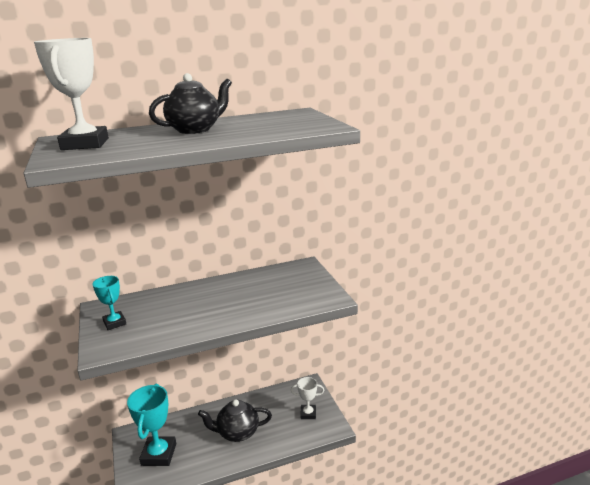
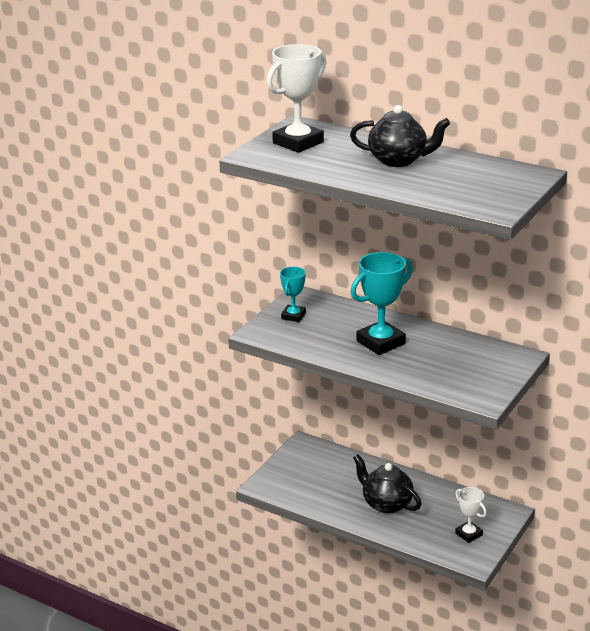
camera: 50 degrees right, 5 degrees up
turquoise trophy [127,384,176,466] -> turquoise trophy moved to [351,252,413,355]

